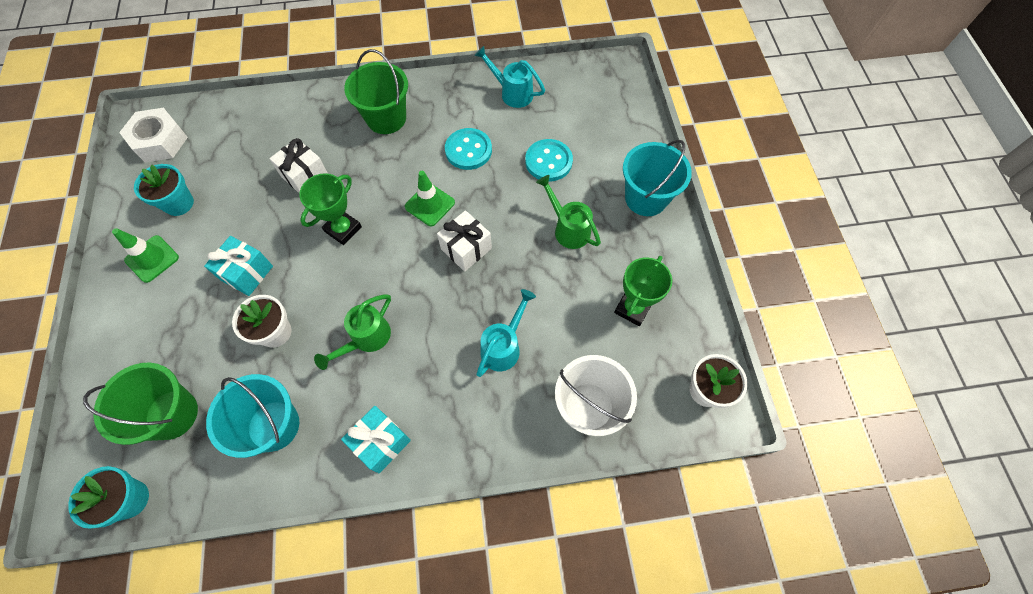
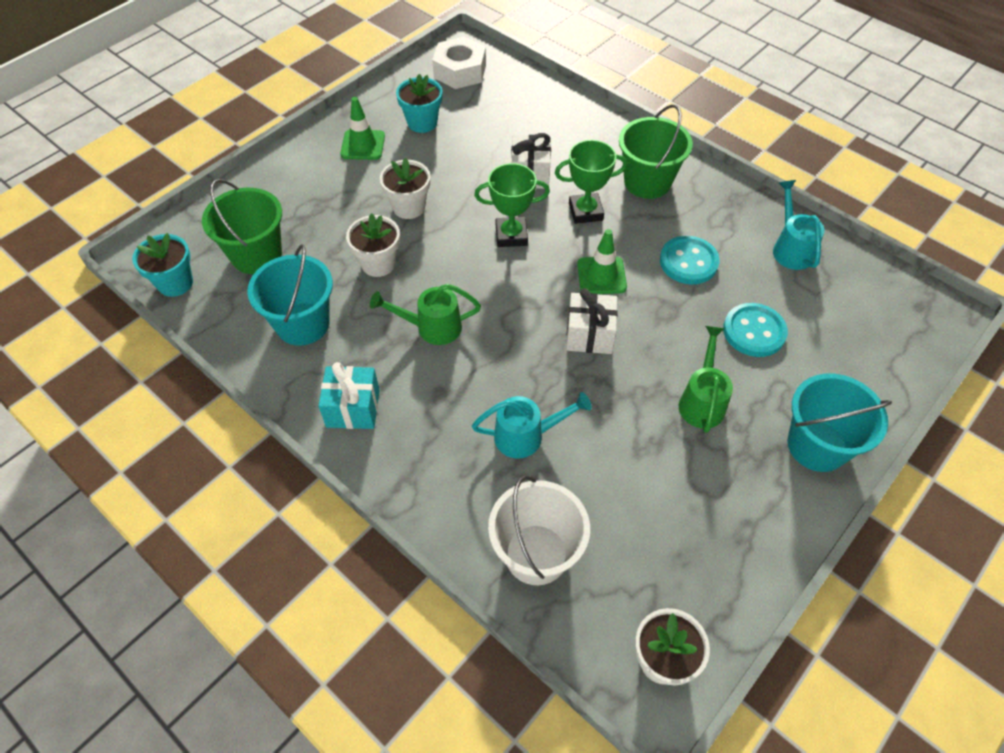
camera: 50 degrees right, 10 degrees down
turquoise gift [204,236,273,296] -> white flower pot [380,158,430,219]
green trophy [614,256,672,326] -> green trophy moved to [555,140,627,224]

